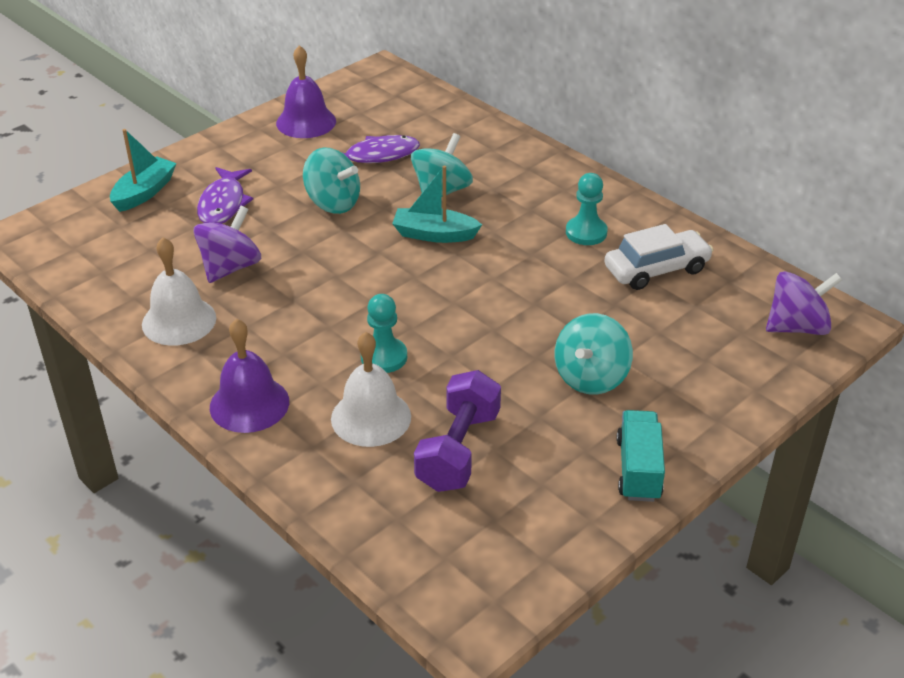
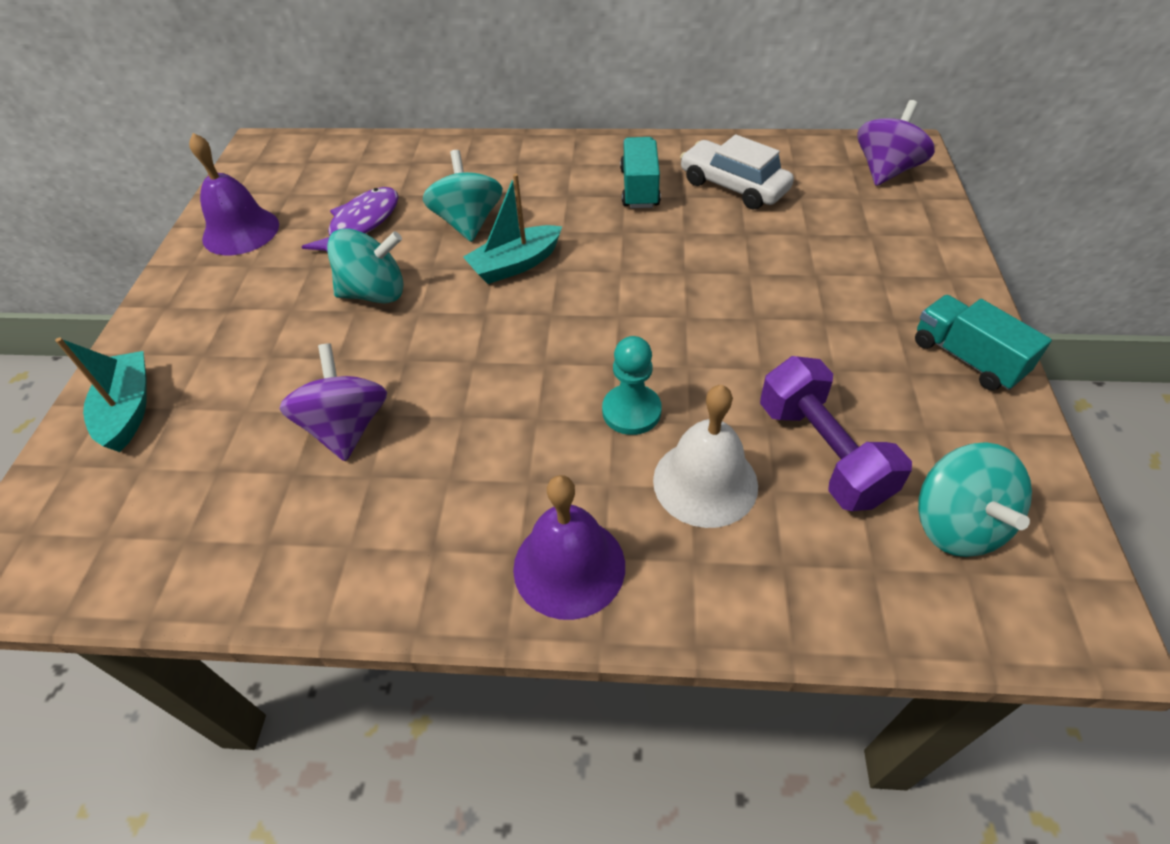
camera: 40 degrees left, 10 degrees up
white bell [142,237,216,346] -> none
purple fish [197,167,253,224] -> none
turquoise spinning top [555,313,633,395] -> turquoise spinning top moved to [918,442,1032,557]
turquoise pawn [566,173,608,245] -> turquoise truck [620,137,661,208]
white car [605,224,713,290] -> white car turned 75 degrees counterclockwise [680,134,794,210]

